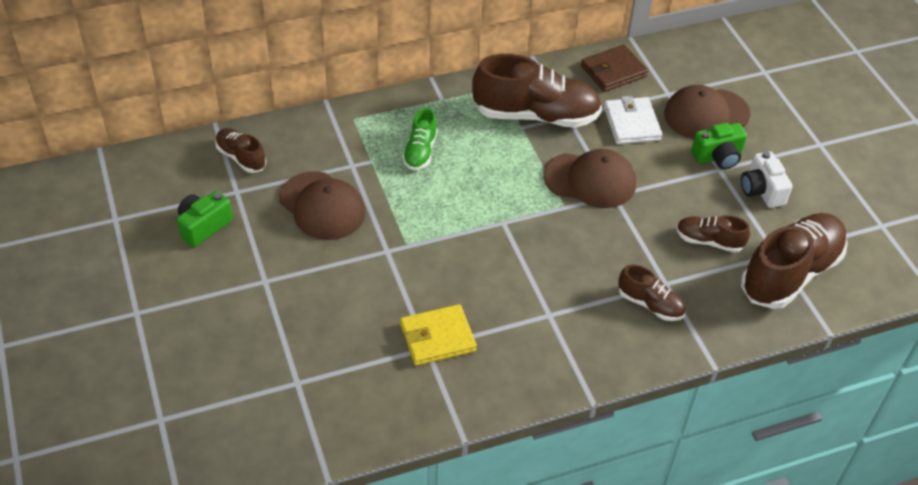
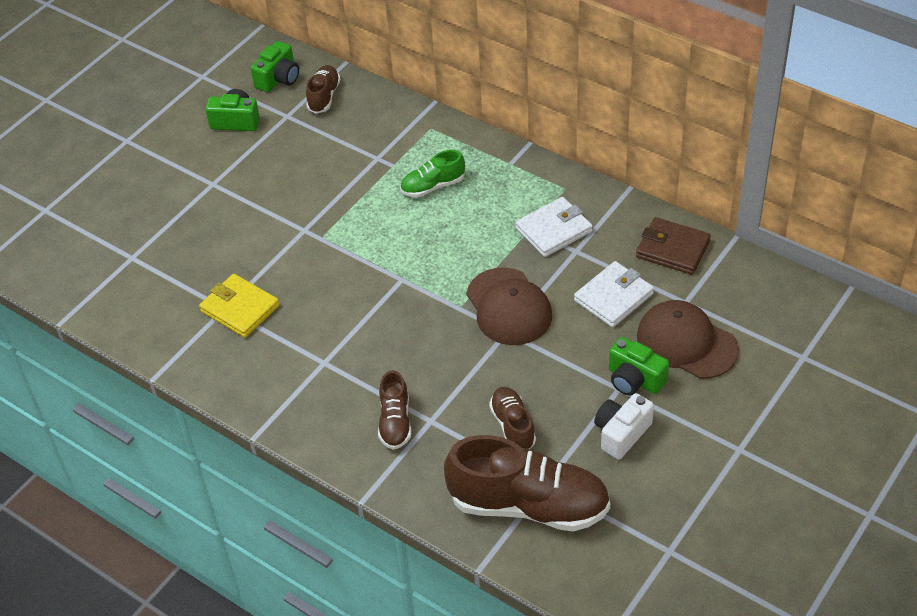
camera: 60 degrees right, 0 degrees up
brown cap [279,171,365,240] -> none
brown shoe [472,54,602,128] -> white wallet [515,197,592,257]
none -> green camera [251,41,299,92]

